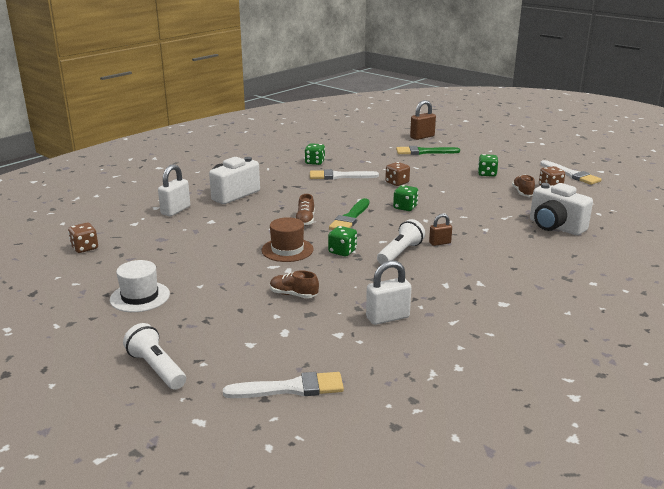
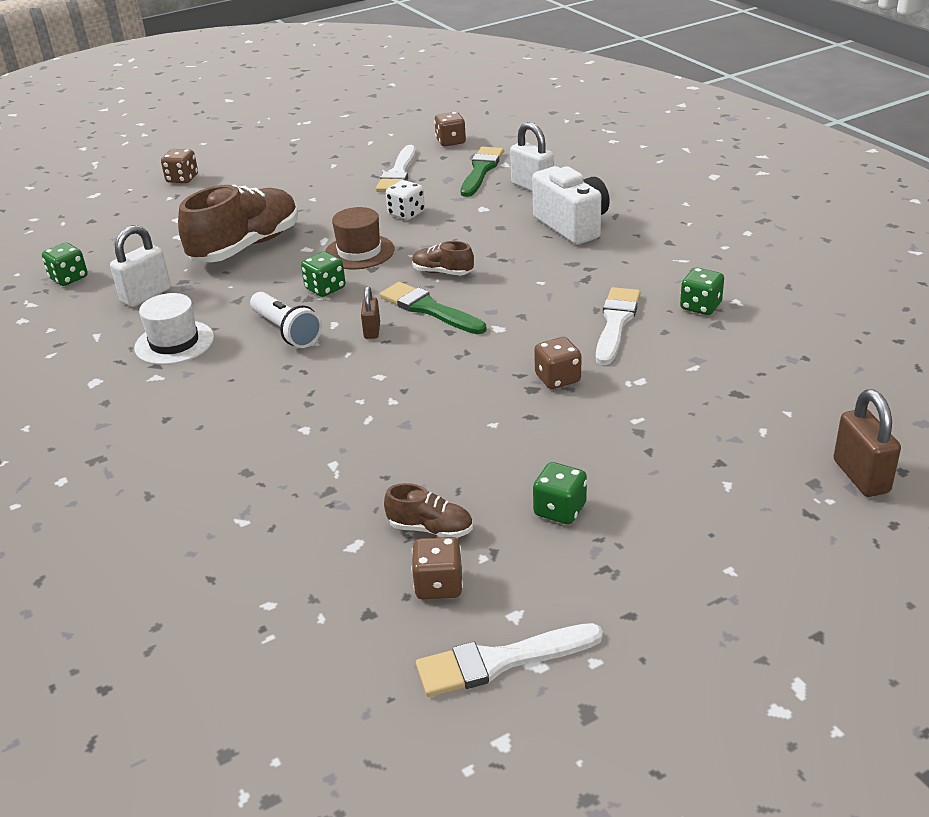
camera: 110 degrees right, 10 degrees up
white hat [110,260,170,312] -> white hat moved to [134,293,214,365]
white flashlight [123,323,186,390] -> brown dice [161,149,198,183]
white brush [223,372,344,398] -> white brush moved to [376,145,416,192]
brown shoe [270,271,319,298] -> brown shoe [178,184,298,262], size x2.18
white padlock [366,260,411,325] -> white padlock turned 45 degrees clockwise [110,225,171,307]
green dice [393,185,418,211] -> green dice moved to [42,243,88,286]
green brush [396,146,460,155] -> green brush moved to [461,147,504,197]
brown padlock [429,214,452,246] -> brown padlock moved to [361,286,380,339]
white camera [530,183,593,235] -> none
none -> white dice [386,180,425,220]

